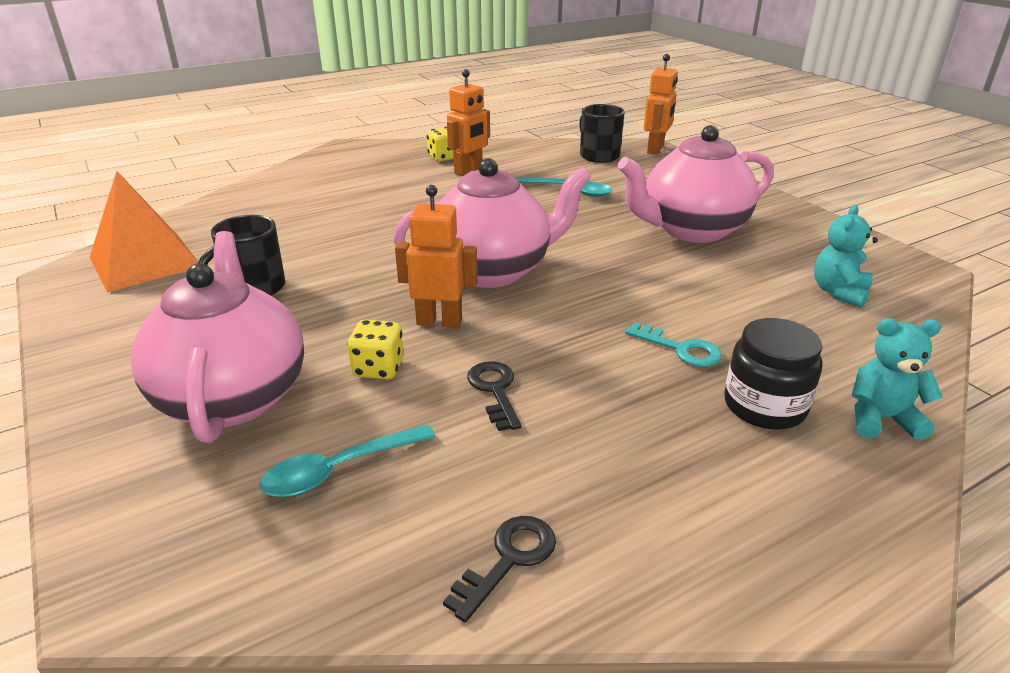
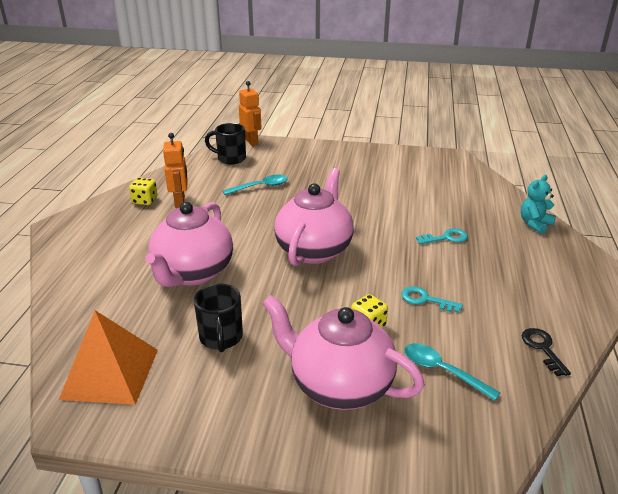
camera: 50 degrees left, 0 degrees up
turquoise spoon [260,424,436,497] -> turquoise spoon turned 120 degrees clockwise [404,343,500,401]
orange robot [395,185,478,328] -> none
black key [467,361,522,431] -> turquoise key [402,286,463,313]
pink teapot [618,125,774,243] -> pink teapot moved to [145,202,233,287]
black jar [724,318,822,429] -> none
turquoise teddy bear [814,205,878,308] -> none

